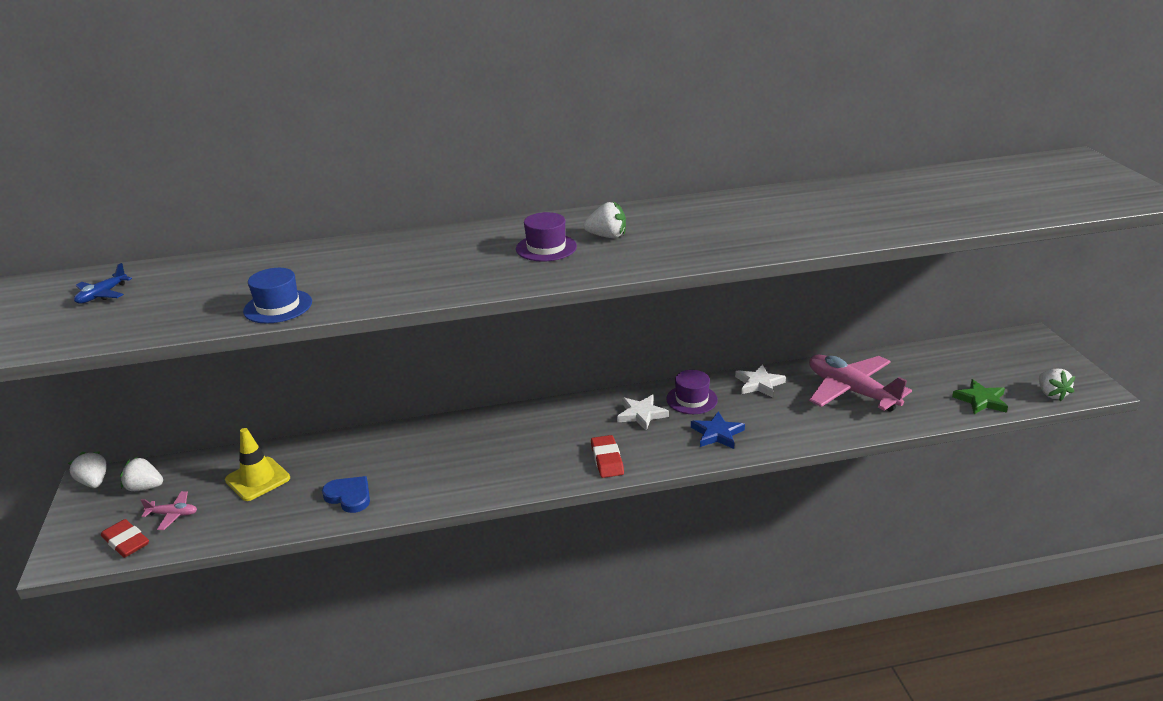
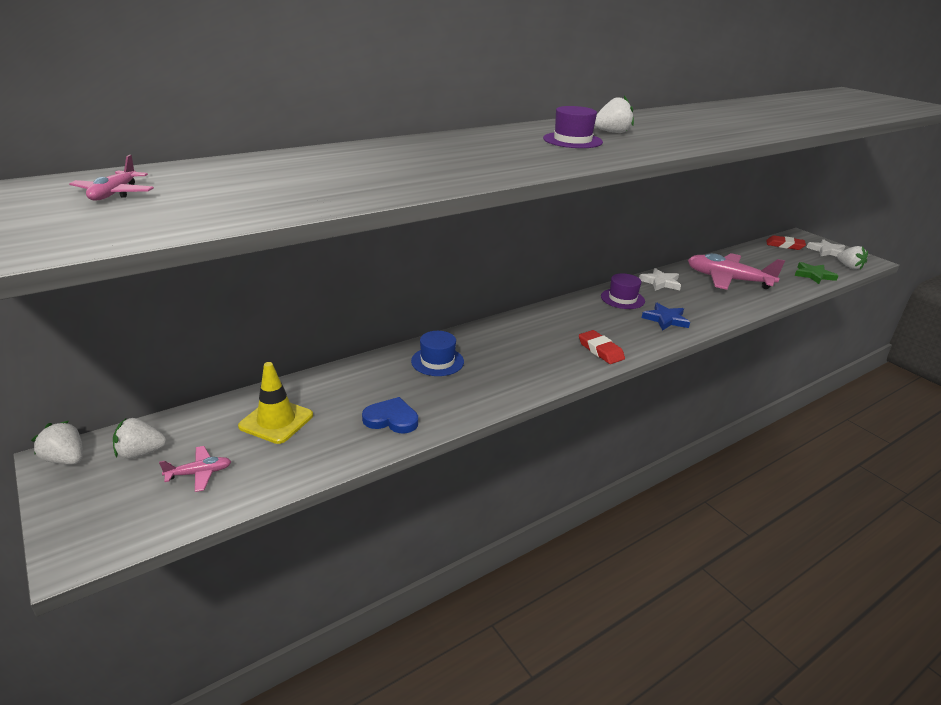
camera: 25 degrees left, 0 degrees up
blue plane [74,263,132,304] -> pink plane [69,155,154,201]
red eraser [101,519,149,558] -> red eraser moved to [766,235,806,250]
blue hat [243,268,312,323] -> blue hat moved to [411,331,464,376]
white star [617,395,669,431] -> white star moved to [806,239,845,257]

